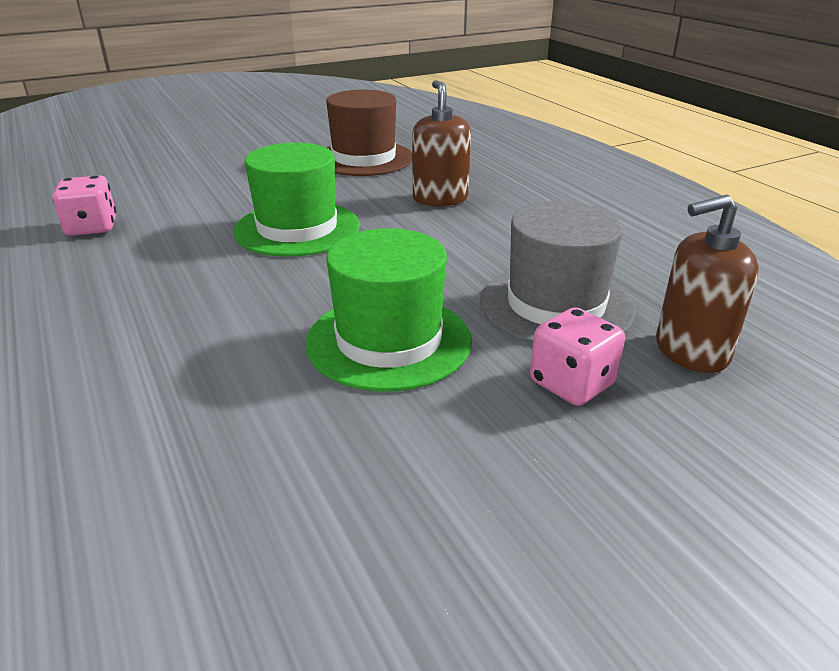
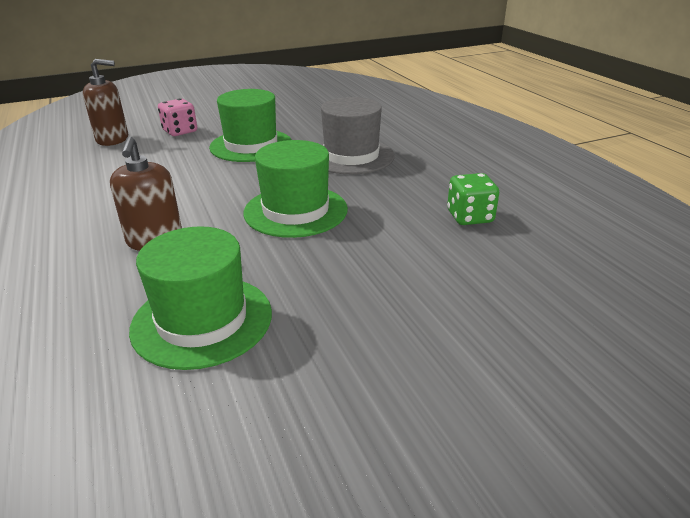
camera: 175 degrees left, 0 degrees up
pink dice [52,175,116,236] -> green dice [447,173,499,225]
brown hat [326,90,412,176] -> green hat [129,226,272,370]
grey hat [480,201,635,343] -> grey hat moved to [321,97,395,174]

